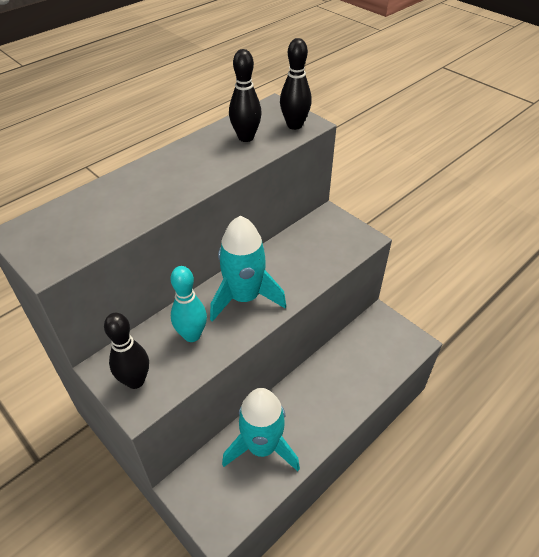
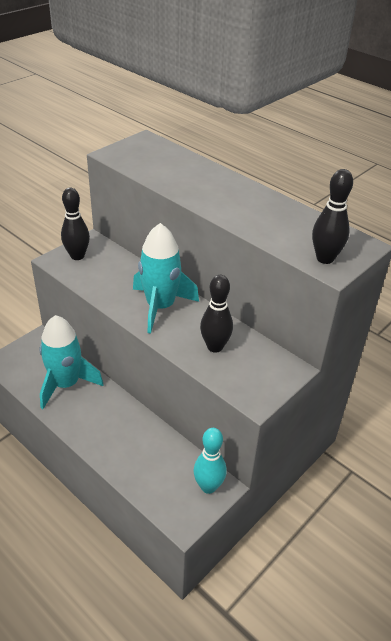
camera: 85 degrees right, 5 degrees down
turquoise bowling pin [171,266,207,342] -> turquoise bowling pin moved to [194,428,227,494]
black bowling pin [229,49,262,142] -> black bowling pin moved to [200,275,233,353]

